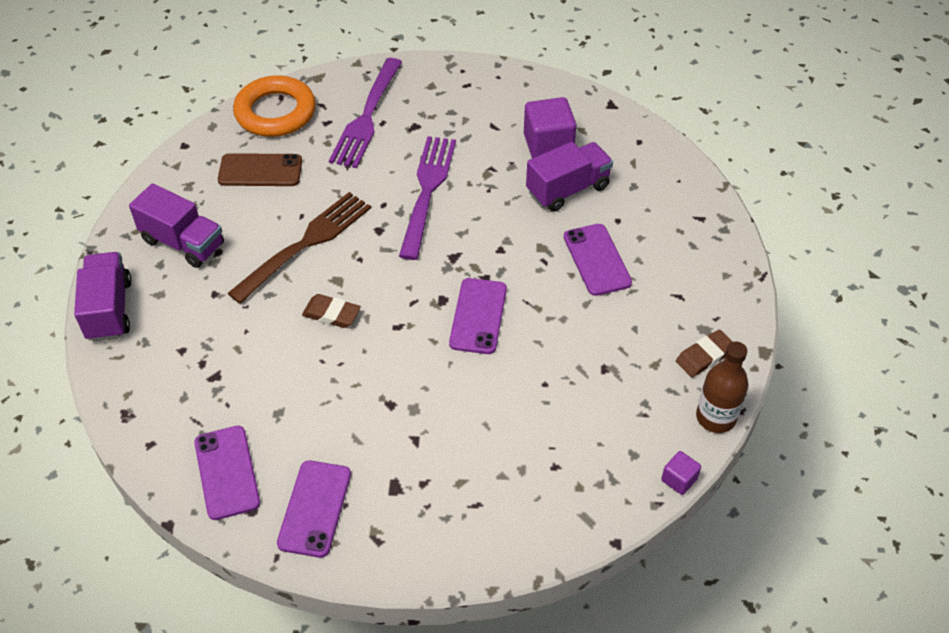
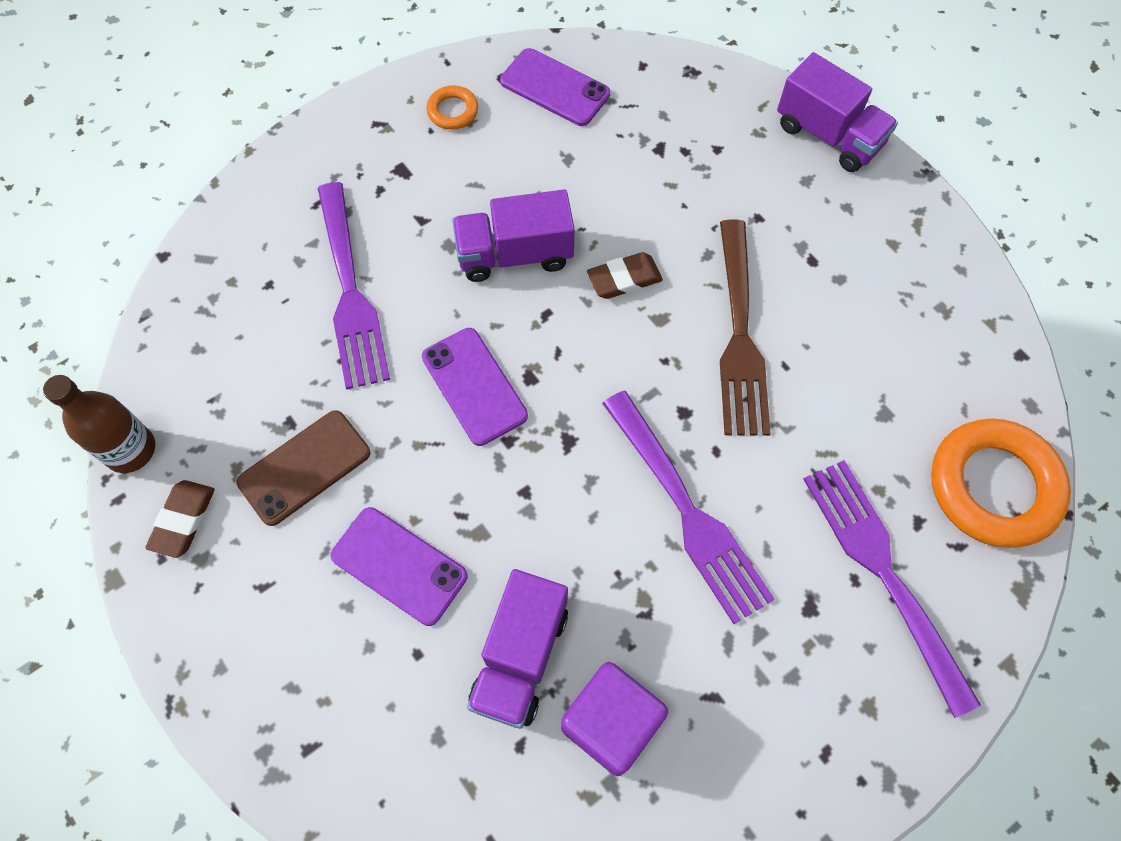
camera: 140 degrees right, 15 degrees up
purple truck [129,183,224,268] -> purple truck moved to [452,190,575,282]
brown phone [218,153,302,186] -> brown phone moved to [236,410,370,526]
purple phone [277,461,351,558] -> orange ring [426,85,478,129]
purple cube [661,451,701,495] -> none
none -> purple fork [318,182,390,389]

